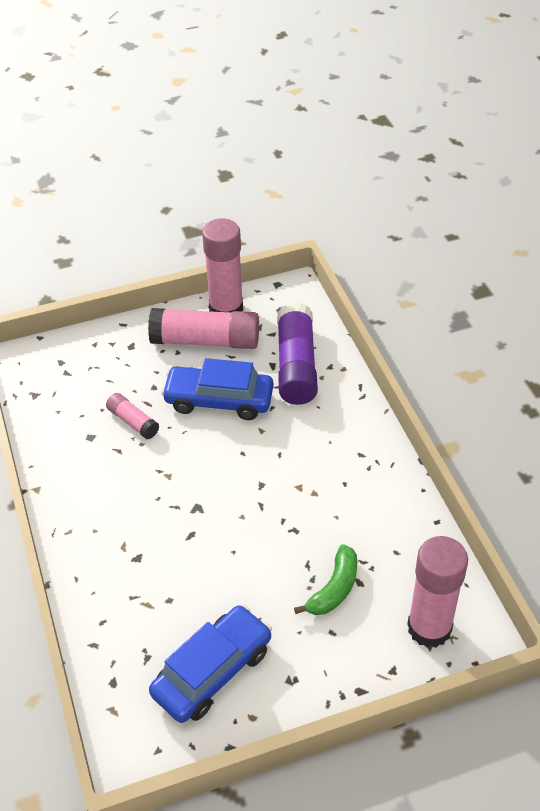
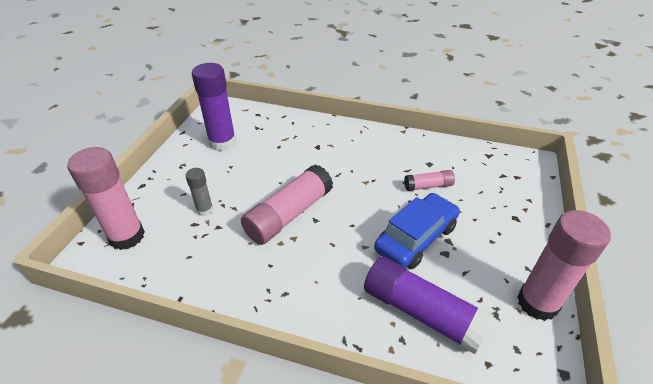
camera: 125 degrees right, 5 degrees down
pink glue stick [148,308,259,349] -> pink glue stick moved to [241,164,333,245]
blue car [149,605,272,723] -> purple glue stick [192,63,236,151]
green banana [294,544,357,615] -> grey glue stick [185,168,213,216]

